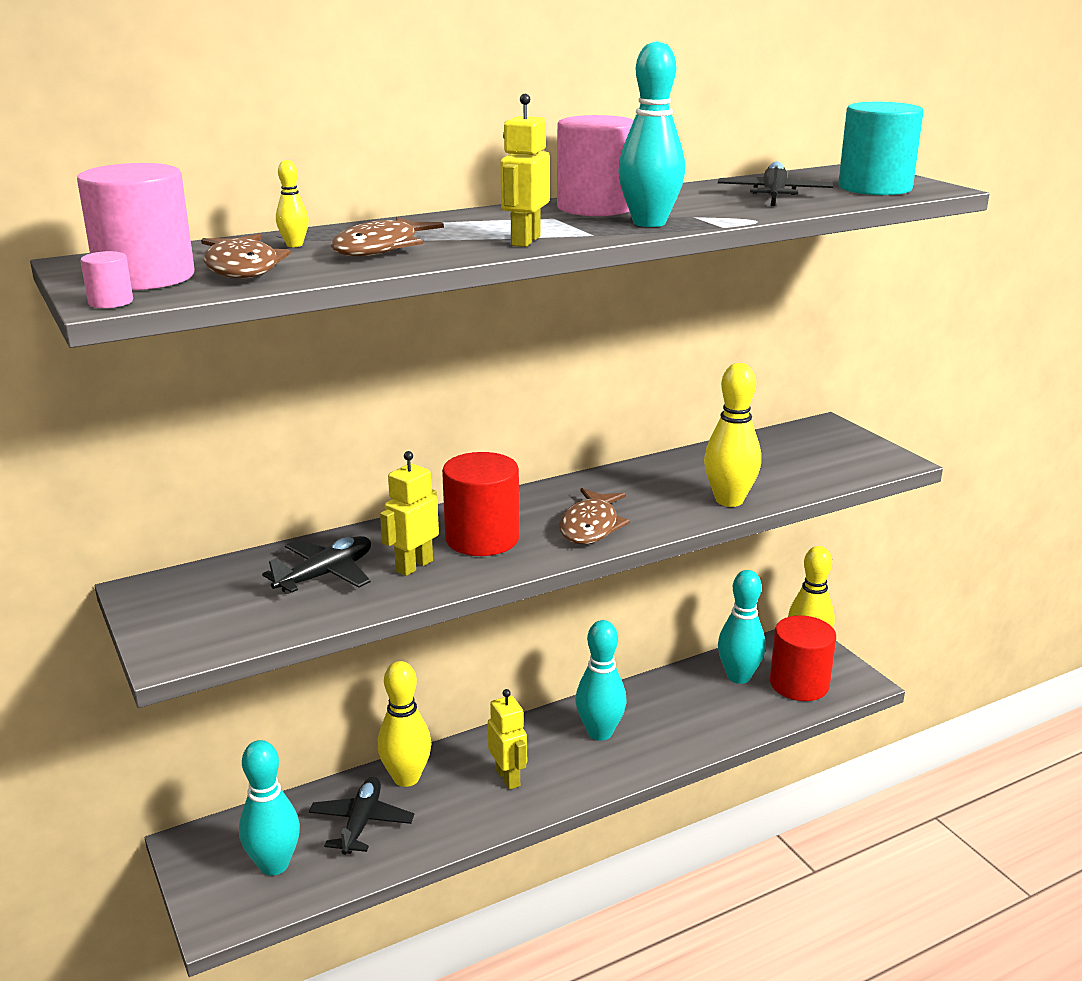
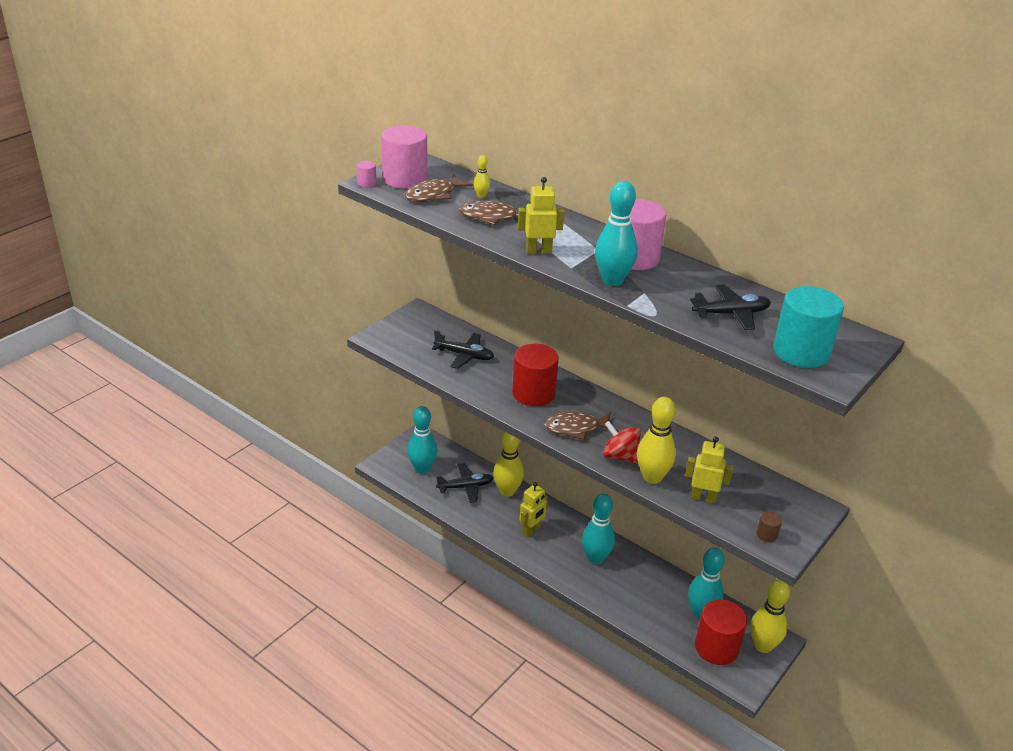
camera: 65 degrees right, 10 degrees up
yellow robot [380,451,439,576] -> yellow robot moved to [685,437,733,503]
none -> red spinning top [603,421,641,464]
none -> brown cylinder [757,511,782,542]

